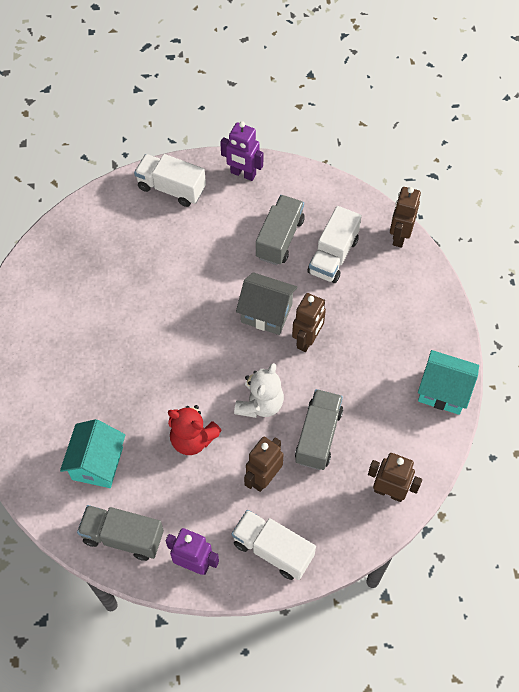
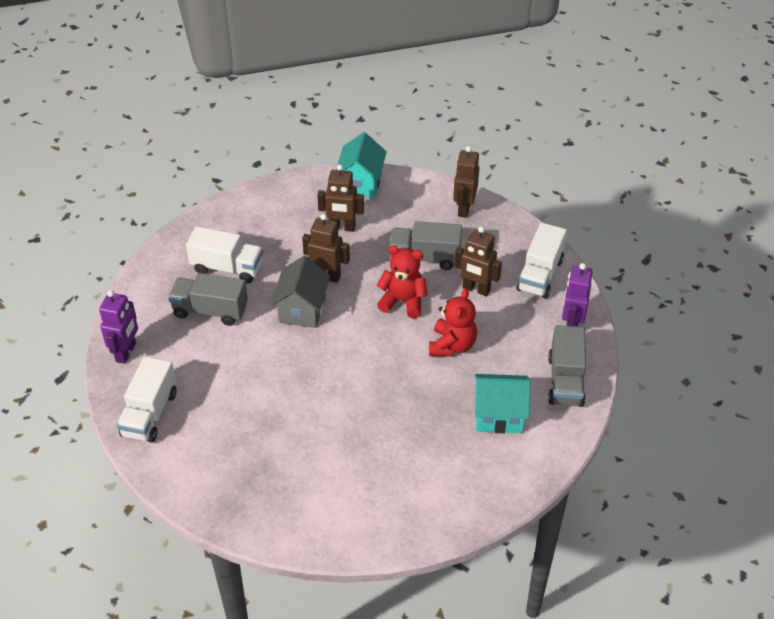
camera: 100 degrees left, 15 degrees down
white teddy bear [234,363,284,418] -> red teddy bear [376,245,427,318]
brown robot [390,187,421,248] -> brown robot moved to [317,165,364,232]

